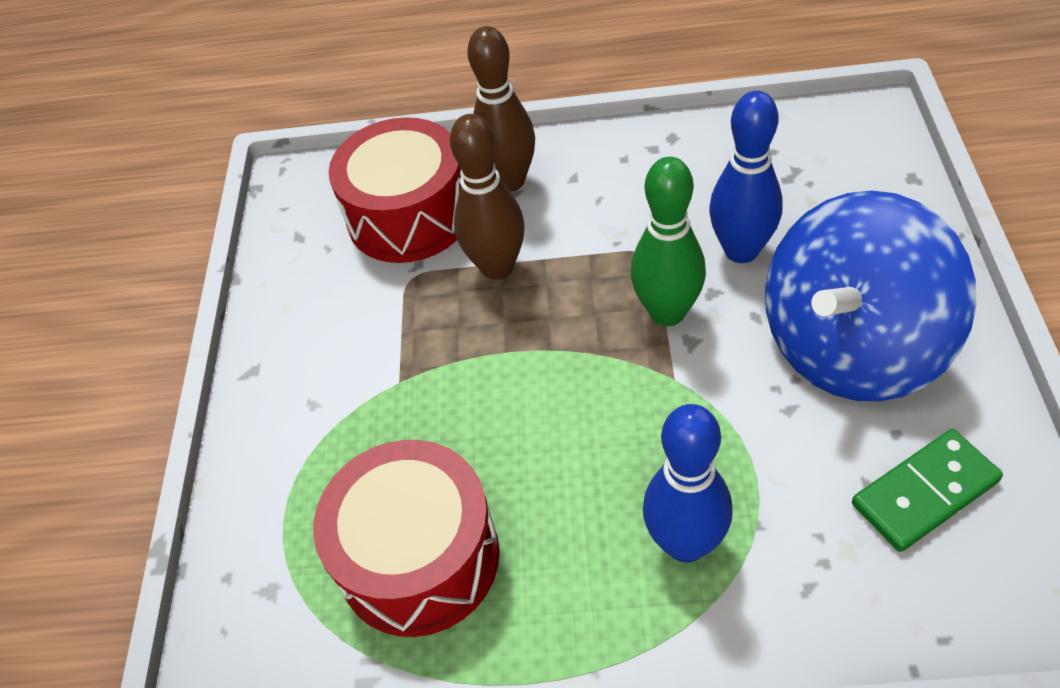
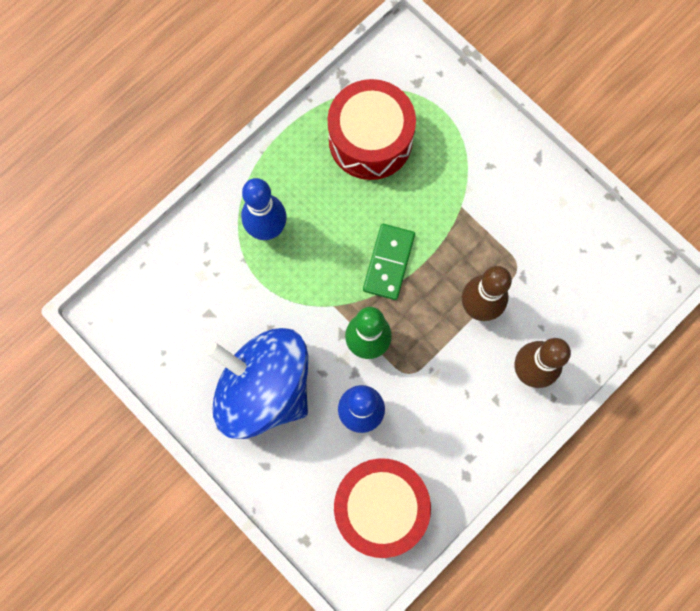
camera: 130 degrees right, 25 degrees up
red drum [328,117,462,263] -> red drum moved to [334,458,431,558]
blue spinning top [765,190,977,401] -> blue spinning top turned 60 degrees counterclockwise [206,328,308,439]
green domino [852,429,1003,552] -> green domino moved to [363,224,415,300]

